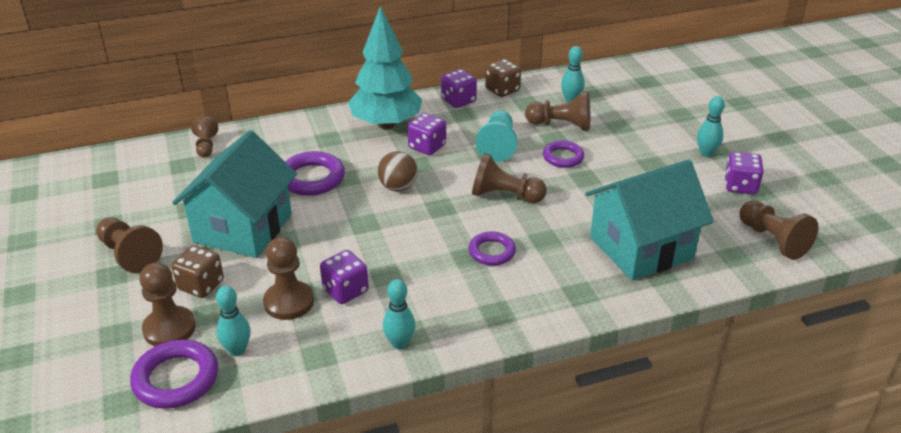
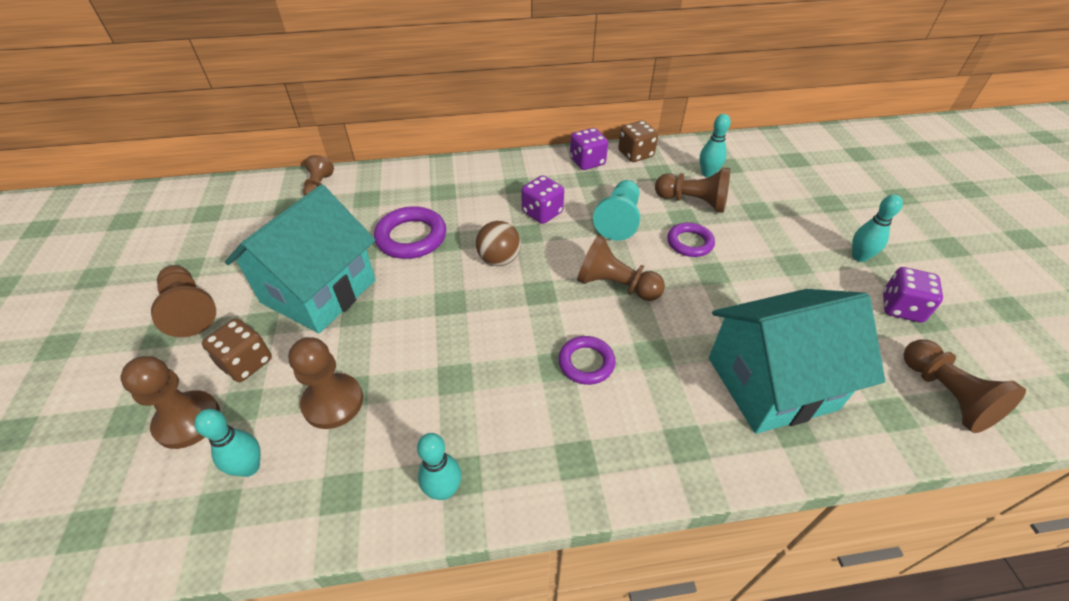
camera: 10 degrees right, 10 degrees up
purple ring [130,340,218,409] -> none
purple dice [320,250,369,304] -> none
turquoise tree [348,6,422,129] -> none

